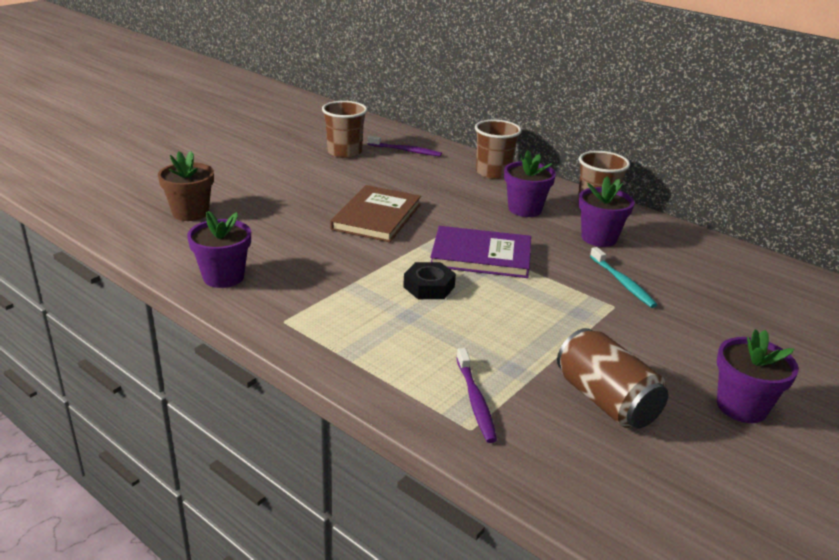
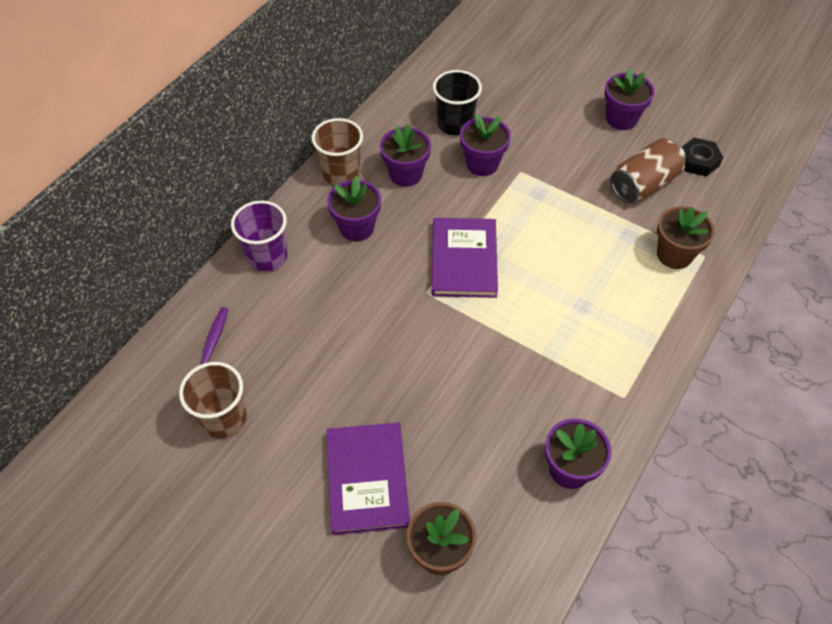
camera: 95 degrees left, 25 degrees up
brown book [330,185,421,242] -> none
black nut [403,262,456,299] -> black nut moved to [682,138,723,177]
purple toothbrush [456,348,497,443] -> brown flower pot [657,206,715,269]
brown cup [475,120,522,179] -> purple cup [231,201,288,272]
turquoise toothbrush [590,247,657,308] -> purple flower pot [460,114,511,176]
none -> purple book [327,422,410,535]
none -> black cup [433,70,482,135]

